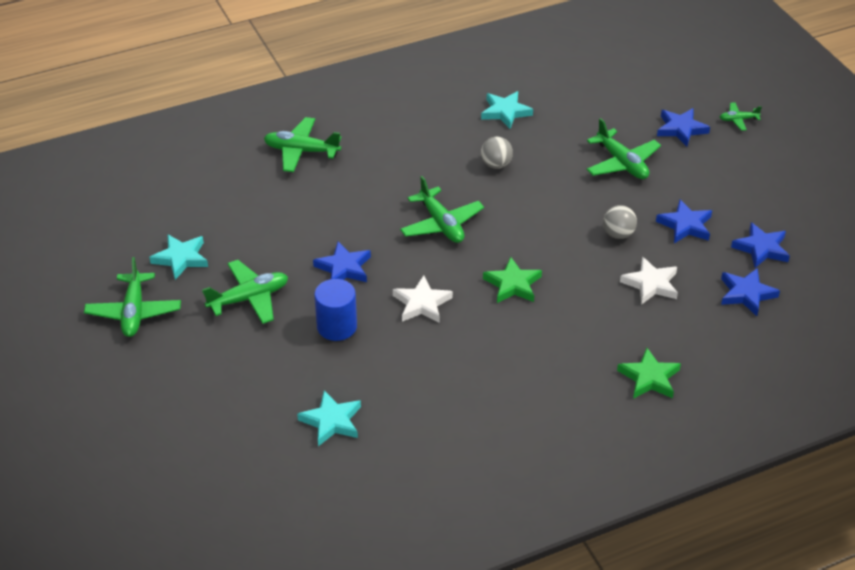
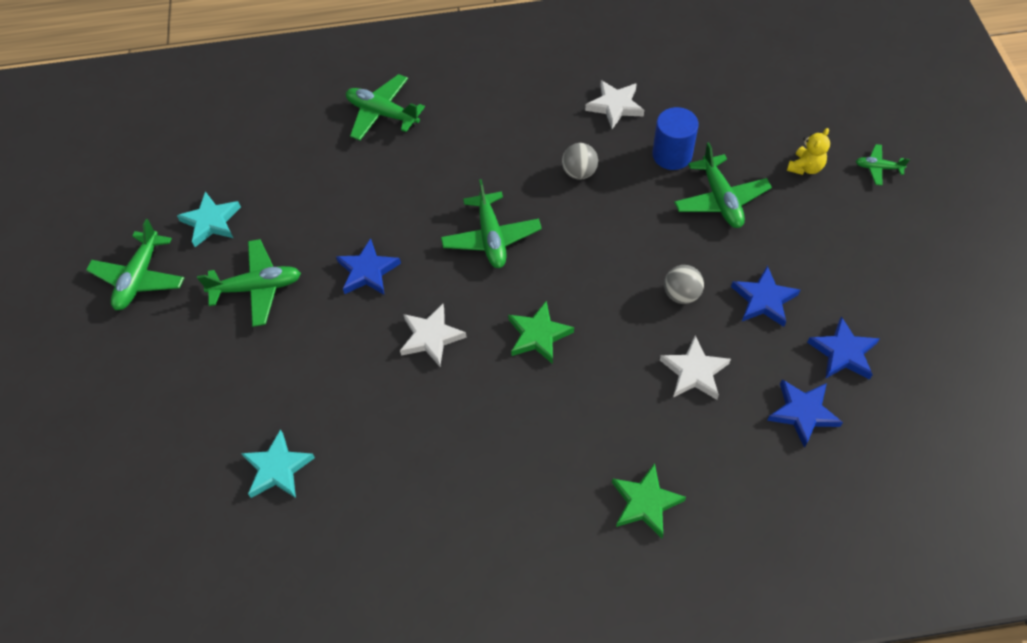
camera: 20 degrees right, 15 degrees up
blue cylinder [314,279,357,341] -> blue cylinder moved to [652,107,699,170]
turquoise star [481,91,533,129] -> white star [585,80,644,129]
blue star [657,108,710,147] -> yellow teddy bear [787,128,830,175]

